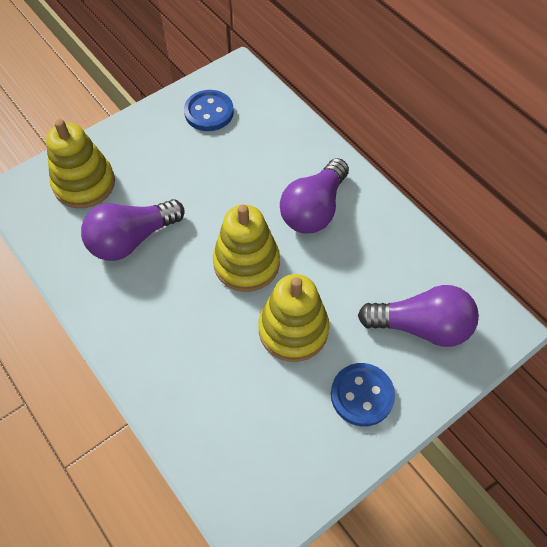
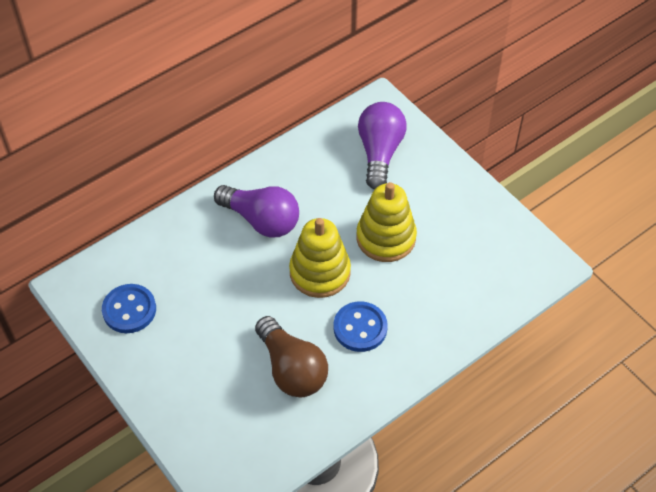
camera: 90 degrees left, 5 degrees down
yellow stacking toy [46,119,115,208] -> none
purple light bulb [81,199,185,261] -> brown light bulb [255,316,328,397]
blue button [331,363,395,427] -> blue button moved to [334,301,388,352]

